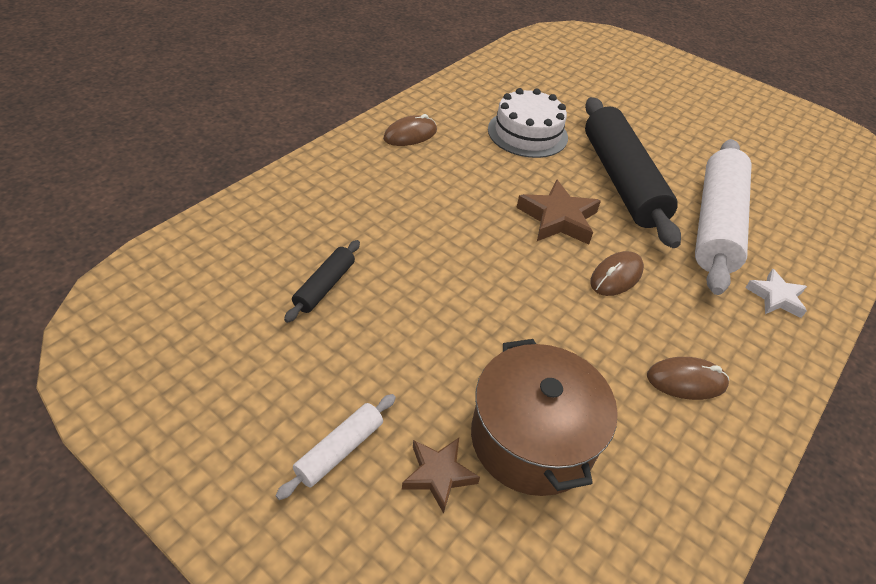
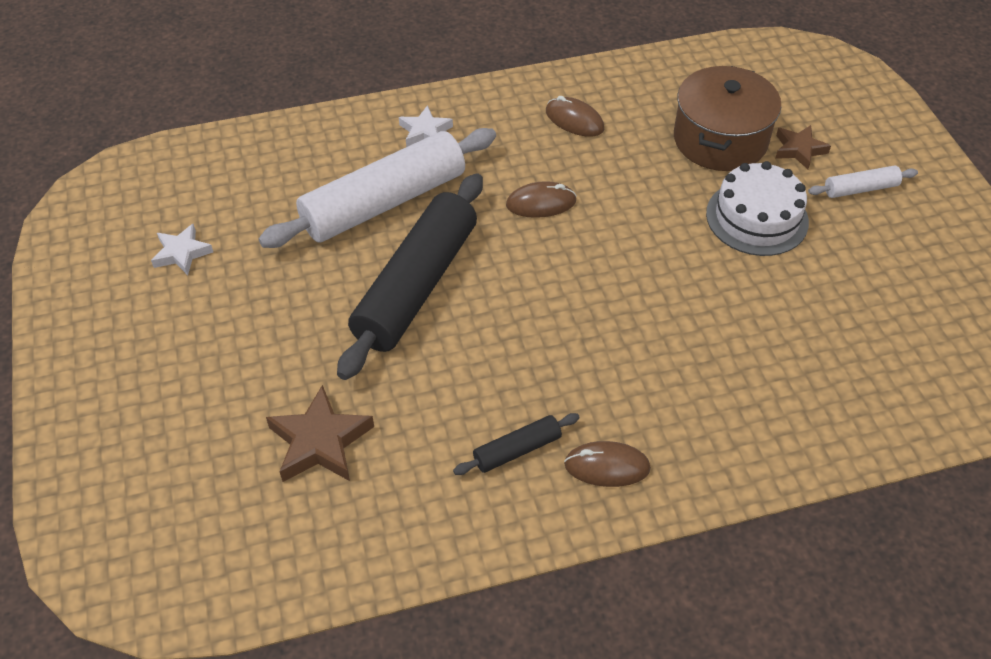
camera: 140 degrees left, 5 degrees up
black rolling pin [284,240,360,323] -> black rolling pin moved to [453,413,580,475]
white cake [488,88,568,158] -> white cake moved to [706,161,809,256]
brown star [516,179,601,245] -> brown star moved to [266,385,374,482]
none -> white star [151,224,213,275]

